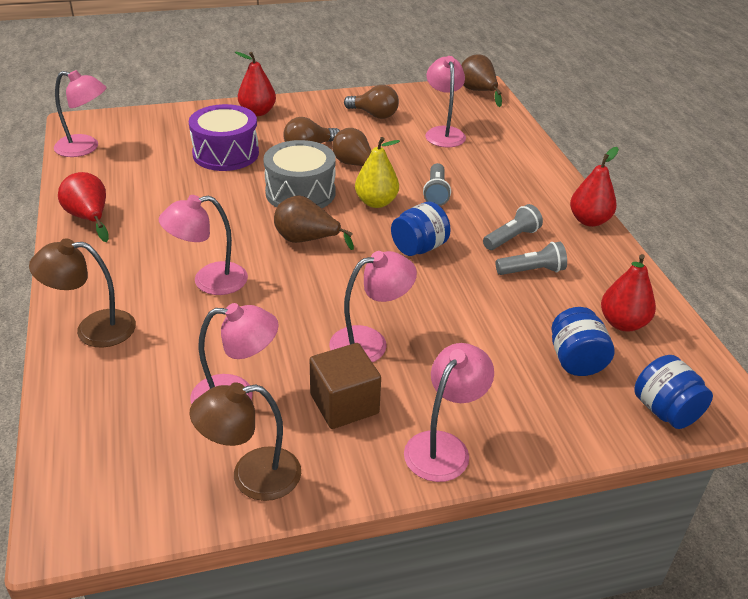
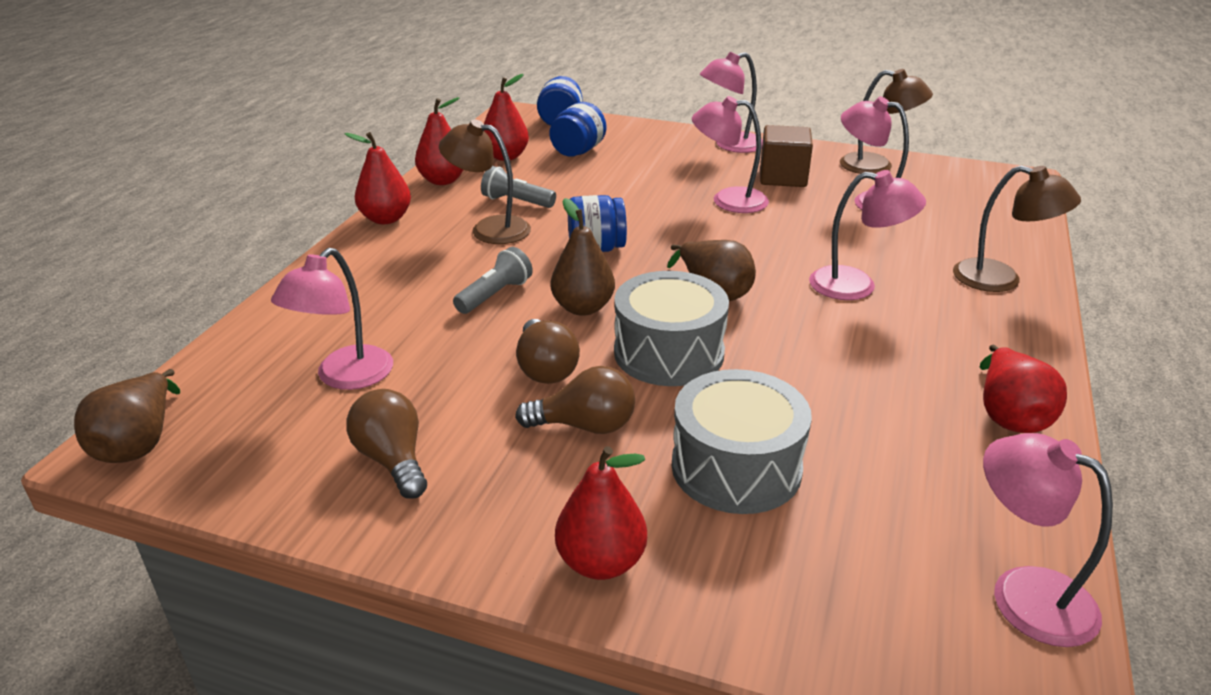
camera: 145 degrees left, 5 degrees down
purple drum [189,104,259,171] -> grey drum [672,369,812,514]
yellow pear [355,137,400,208] -> brown pear [551,198,615,316]
grey flashlight [483,204,543,250] -> brown lamp [439,119,531,244]
none -> red pear [415,97,463,185]

